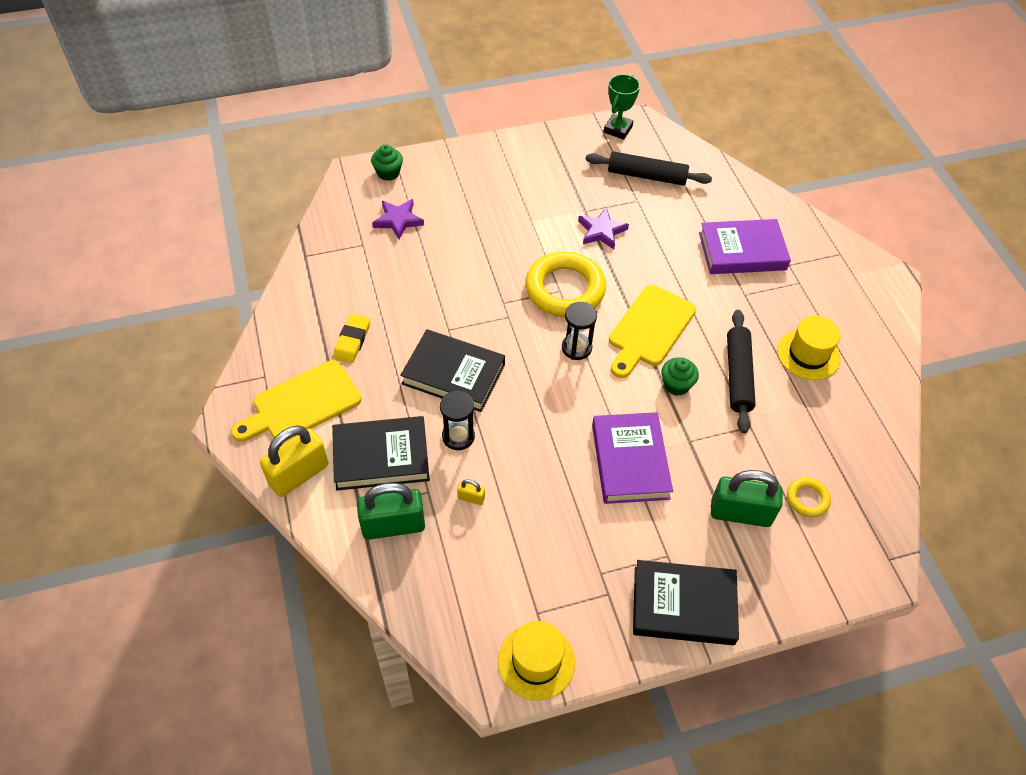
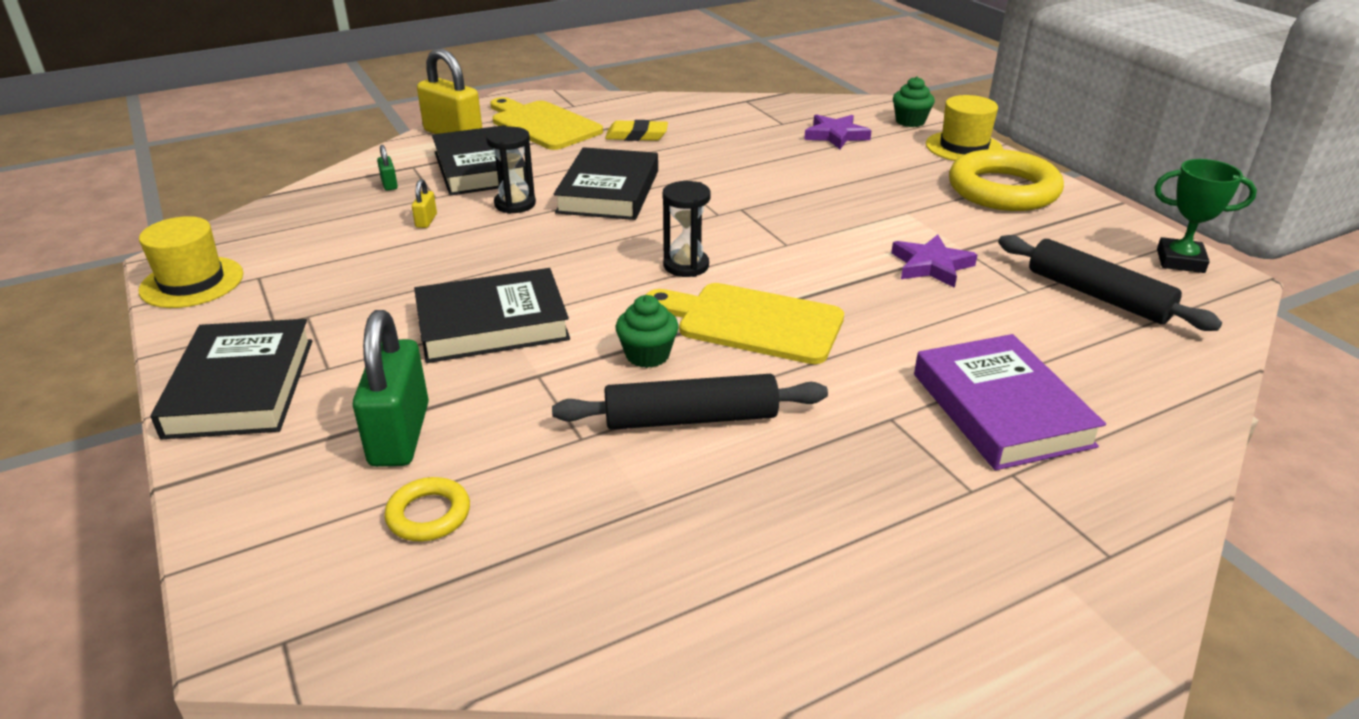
camera: 80 degrees right, 20 degrees down
green padlock [357,483,425,540] -> green padlock [377,145,398,191], size x0.43
yellow ring [525,252,606,317] -> yellow ring moved to [949,149,1064,211]
black rolling pin [585,152,712,186] -> black rolling pin turned 45 degrees counterclockwise [998,235,1222,331]
purple book [592,412,673,504] -> black book [414,268,570,363]
yellow hat [777,316,841,380] -> yellow hat moved to [926,95,1003,161]

